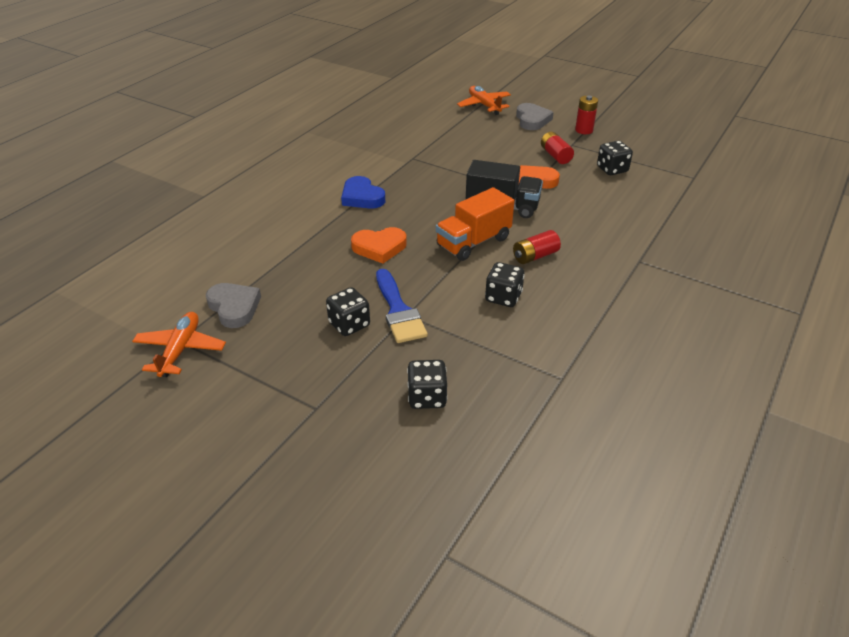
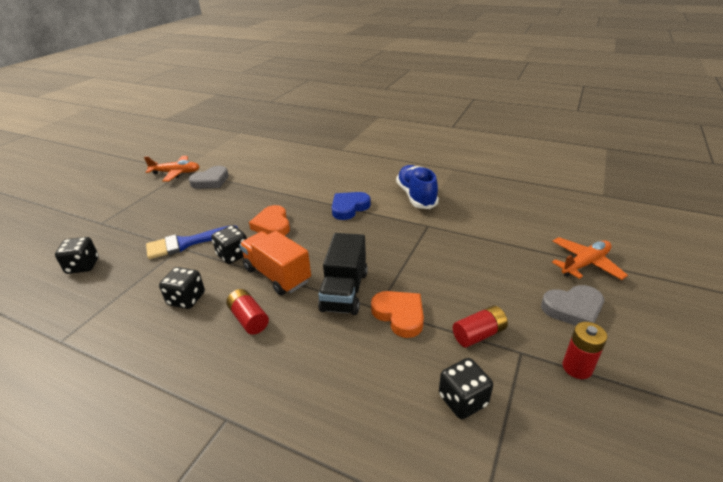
camera: 85 degrees right, 5 degrees down
black dice [326,287,370,336] -> black dice moved to [211,225,247,264]
none -> blue shoe [396,165,439,209]

